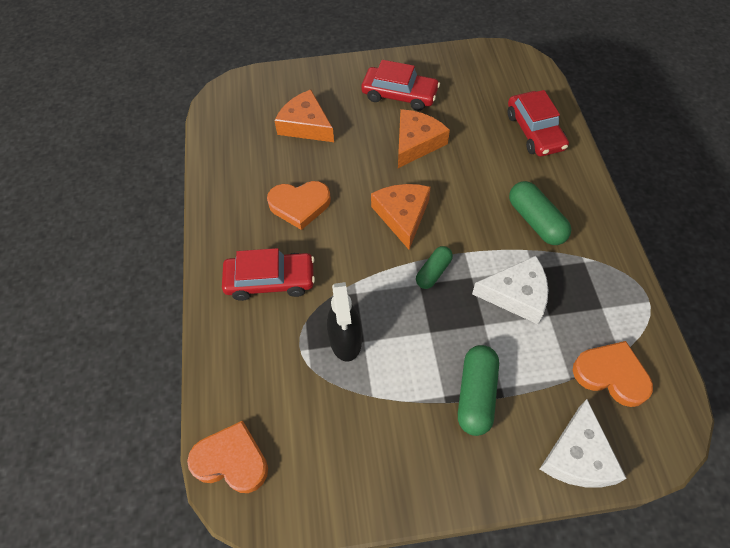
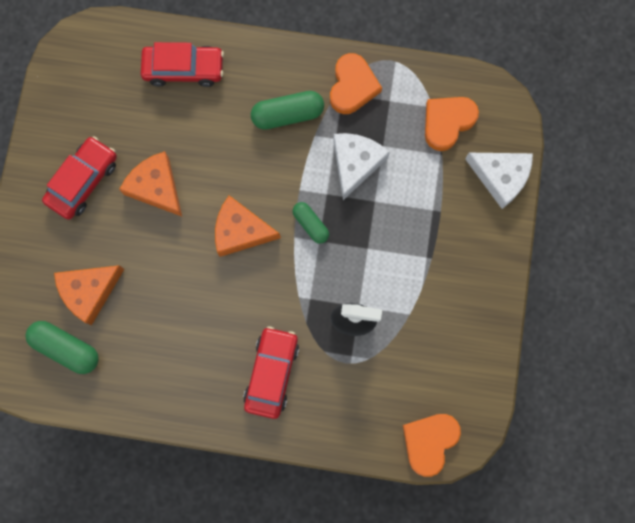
camera: 75 degrees left, 20 degrees up
orange heart [267,181,331,230] -> orange heart moved to [330,53,382,114]
green capsule [458,345,499,436] -> green capsule moved to [25,321,99,374]

